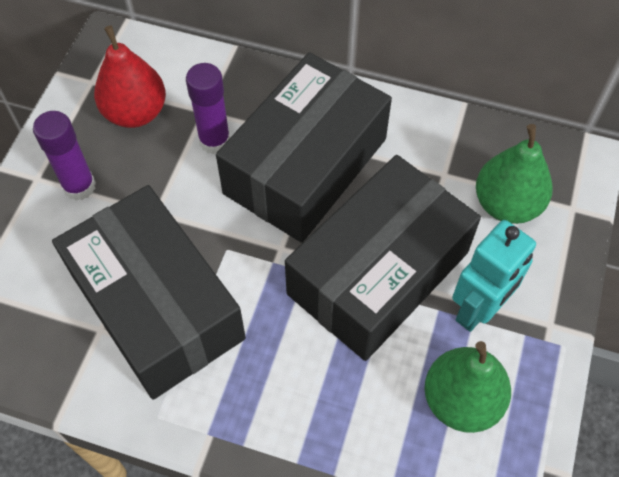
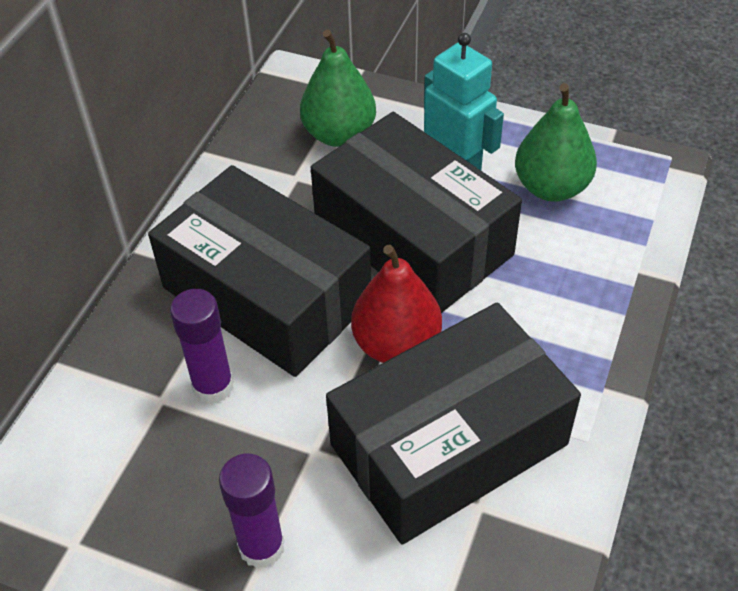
camera: 85 degrees left, 10 degrees down
red pear [94,26,166,128] -> red pear moved to [351,245,442,363]

